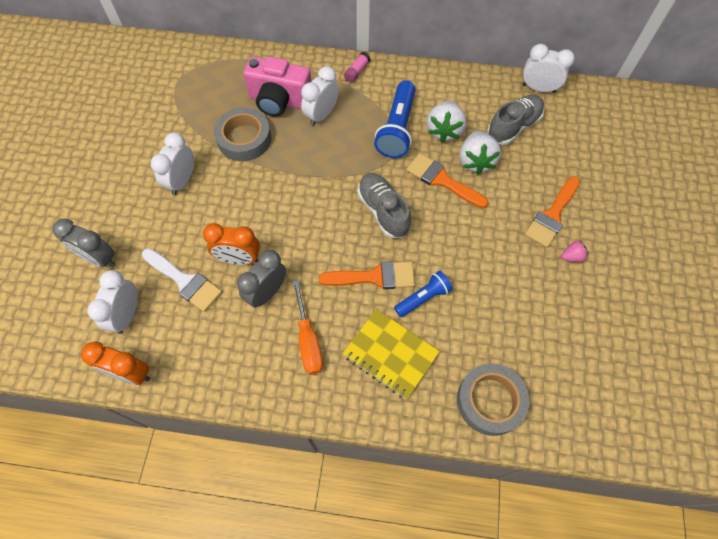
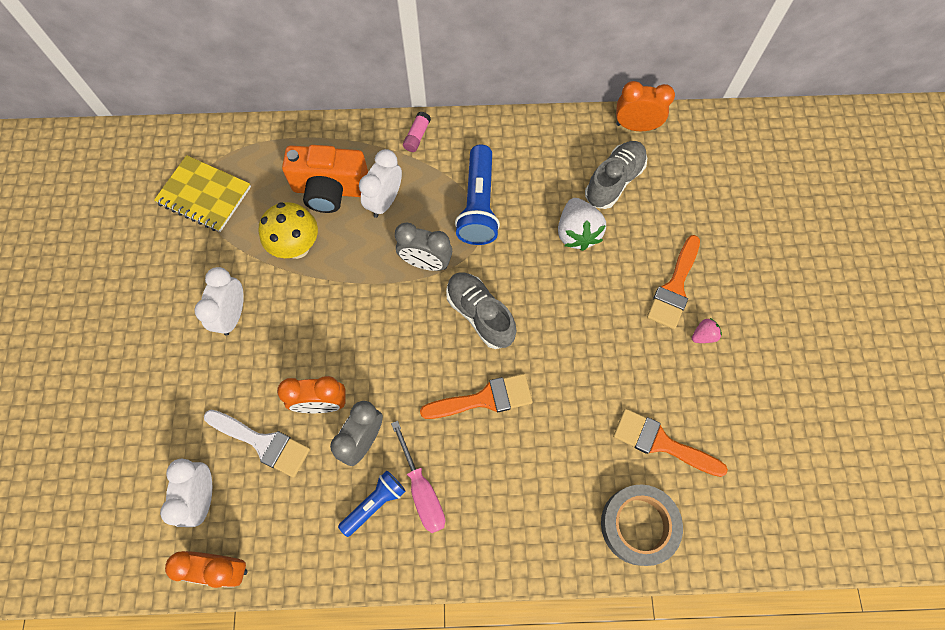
camera: 10 degrees left, 5 degrees up
grey clock [53,219,116,267] -> grey clock moved to [395,223,452,271]
grey tape [214,108,271,161] -> yellow mushroom [259,202,318,259]
pink camera [244,57,311,117] -> orange camera [282,145,368,213]
orange screwdriver [292,280,323,375] -> pink screwdriver [391,421,445,533]
yellow notebook [343,309,440,400] -> yellow notebook moved to [154,155,251,232]
blue flashlight [394,271,452,317] -> blue flashlight moved to [338,471,405,537]
orange brush [406,153,488,208] -> orange brush moved to [613,409,728,477]
white strawberry [427,101,467,143] -> none
white clock [522,44,575,93] -> orange clock [616,81,675,131]

